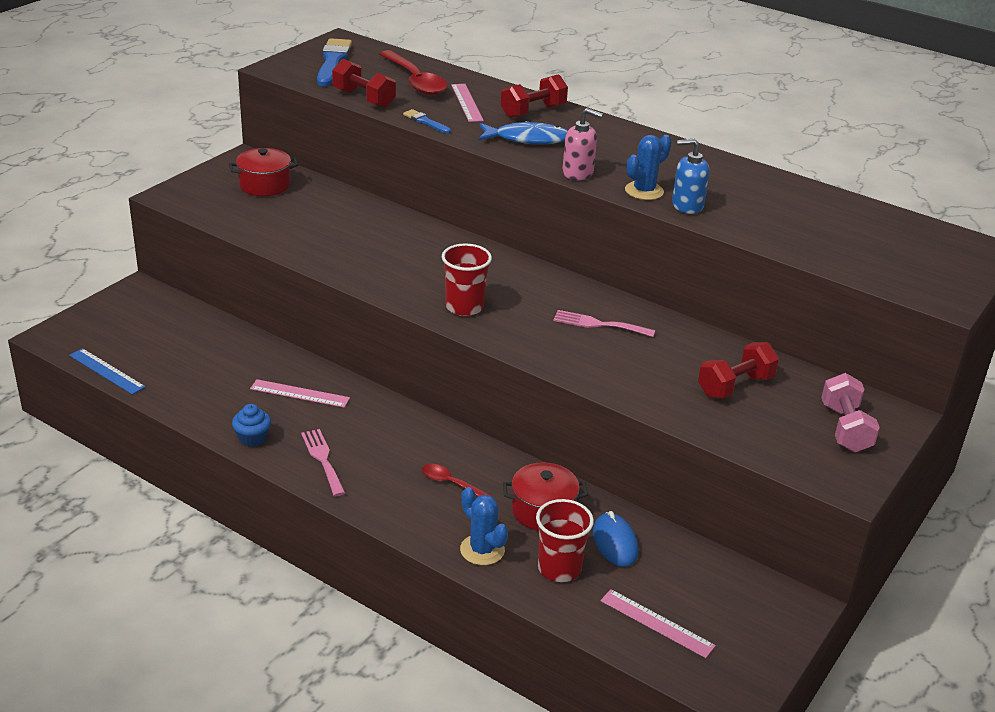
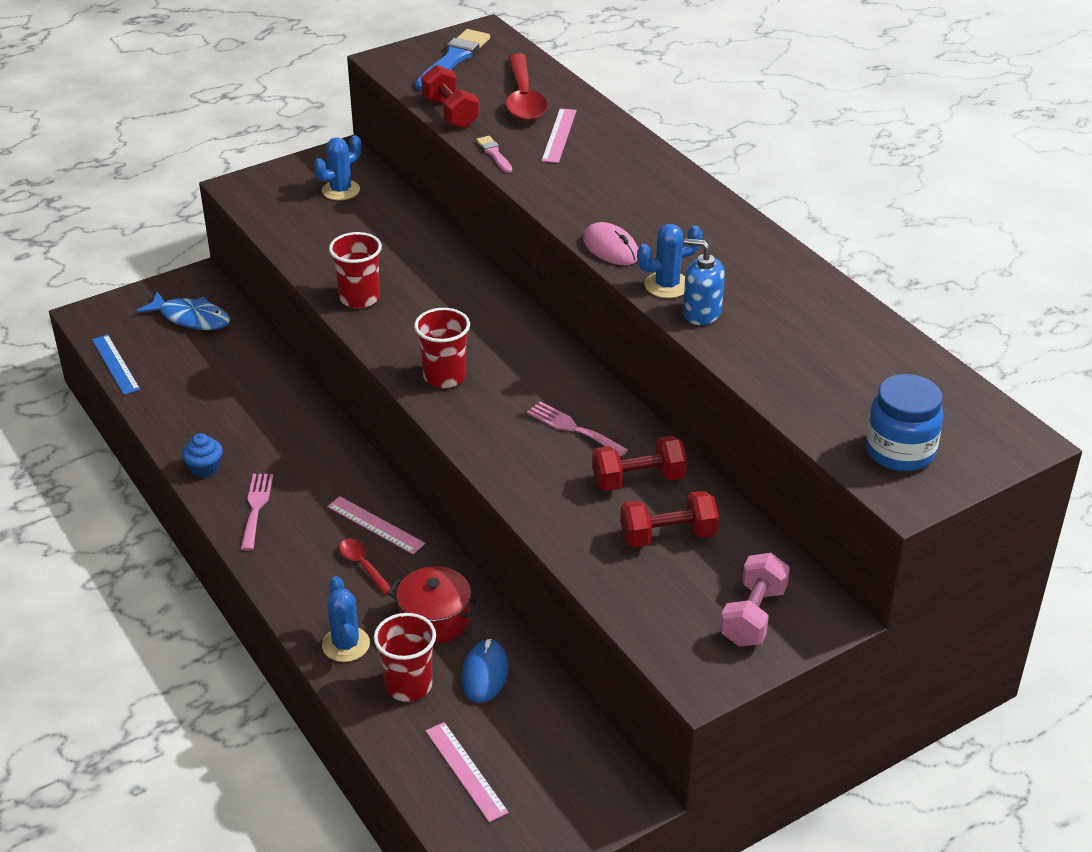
camera: 25 degrees right, 5 degrees up
red pot [229,148,298,196] -> blue cactus [314,135,361,200]
pink ruler [250,379,350,408] -> pink ruler moved to [327,496,425,554]
blue brush [403,109,451,133] -> pink brush [476,136,512,173]
blue fish [479,121,568,144] -> blue fish moved to [136,292,230,330]
red dumbbell [501,74,568,118] -> red dumbbell moved to [592,436,687,491]
pink soap dispenser [562,108,603,180] -> pink mouse [583,222,638,265]
none -> red cup [329,232,382,308]
none -> blue jar [866,374,944,471]

